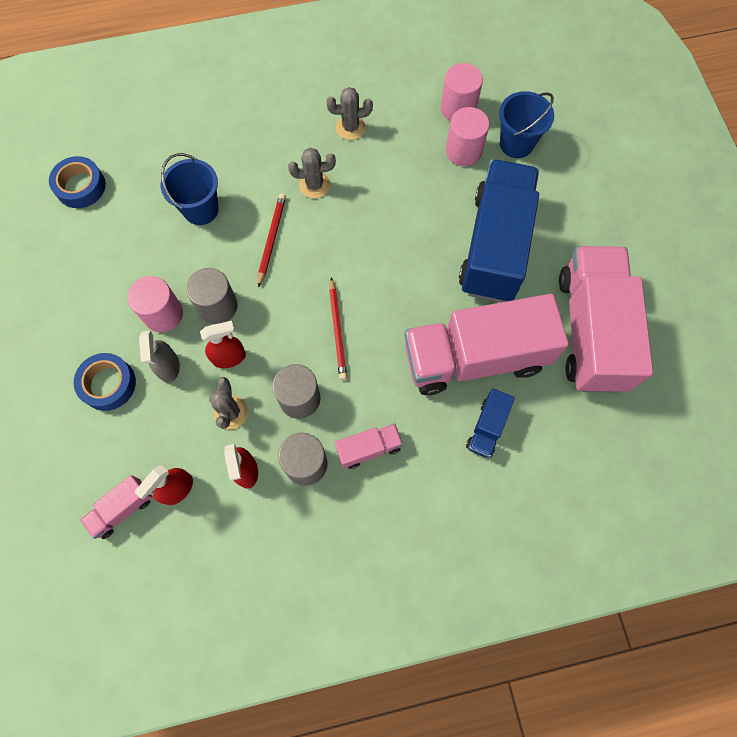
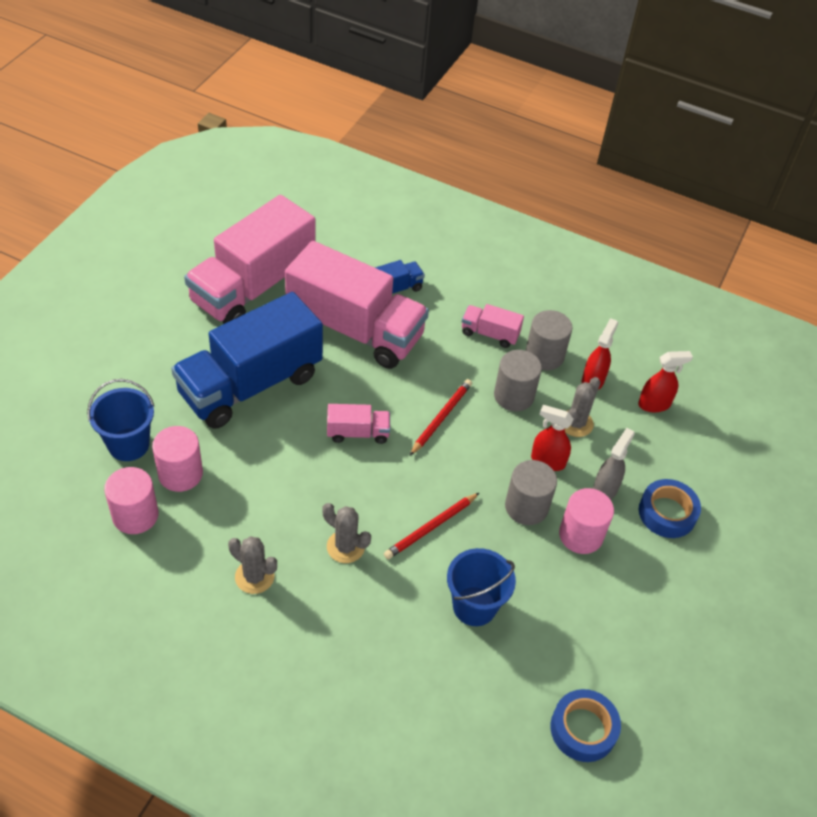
camera: 145 degrees left, 20 degrees down
pink truck [80,475,152,539] -> pink truck moved to [327,404,390,444]

